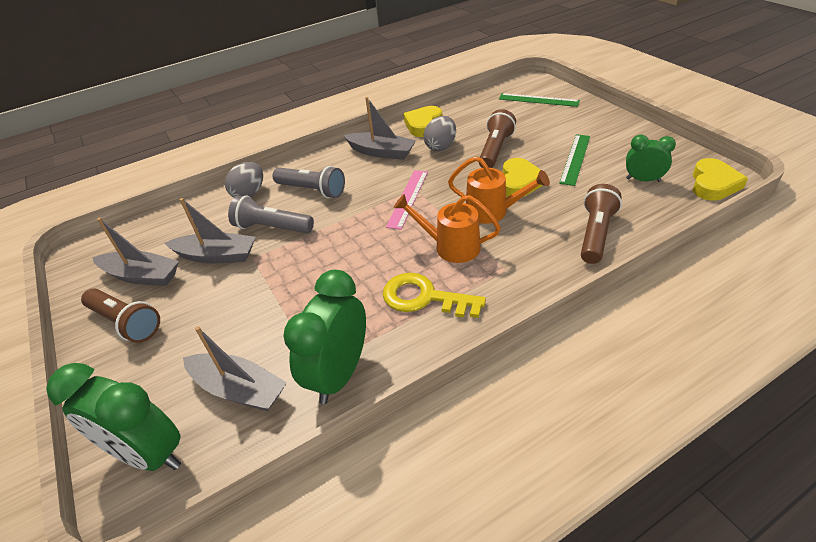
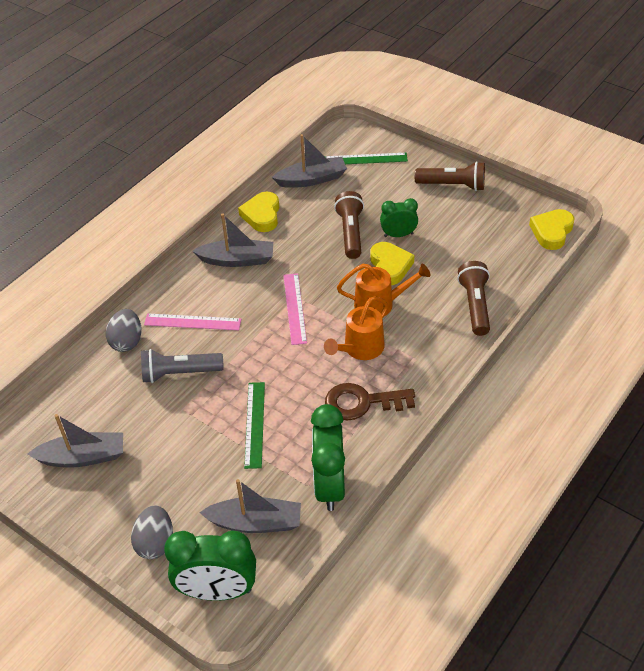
camera: 25 degrees left, 5 degrees up
brown flashlight [81,288,160,343] -> brown flashlight moved to [415,161,485,191]
grey boat [165,198,256,263] -> grey boat moved to [272,134,347,188]
grey flashlight [272,166,345,198] -> pink ruler [144,313,241,330]
yellow key [383,273,486,318] -> brown key [325,383,415,420]
orange watering can [394,194,501,263] -> orange watering can turned 45 degrees counterclockwise [324,296,388,360]
grey egg [424,116,456,151] -> grey egg moved to [131,505,173,559]
green ruler [559,134,590,186] -> green ruler moved to [244,382,265,469]
green clock [626,134,676,182] -> green clock moved to [380,198,418,237]
yellow heart [693,158,748,201] -> yellow heart turned 150 degrees counterclockwise [529,209,575,250]

